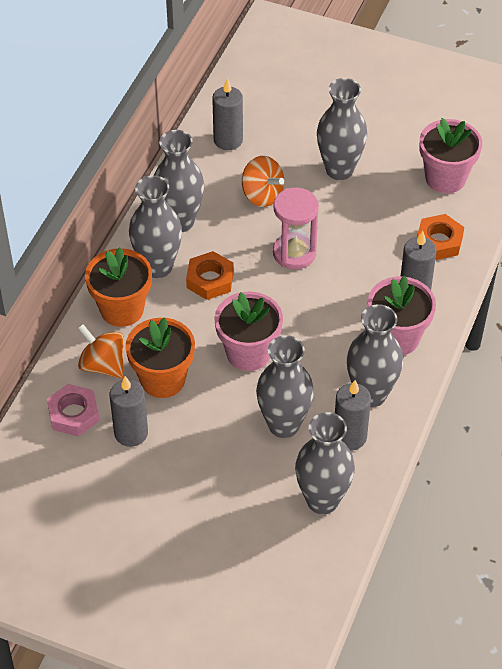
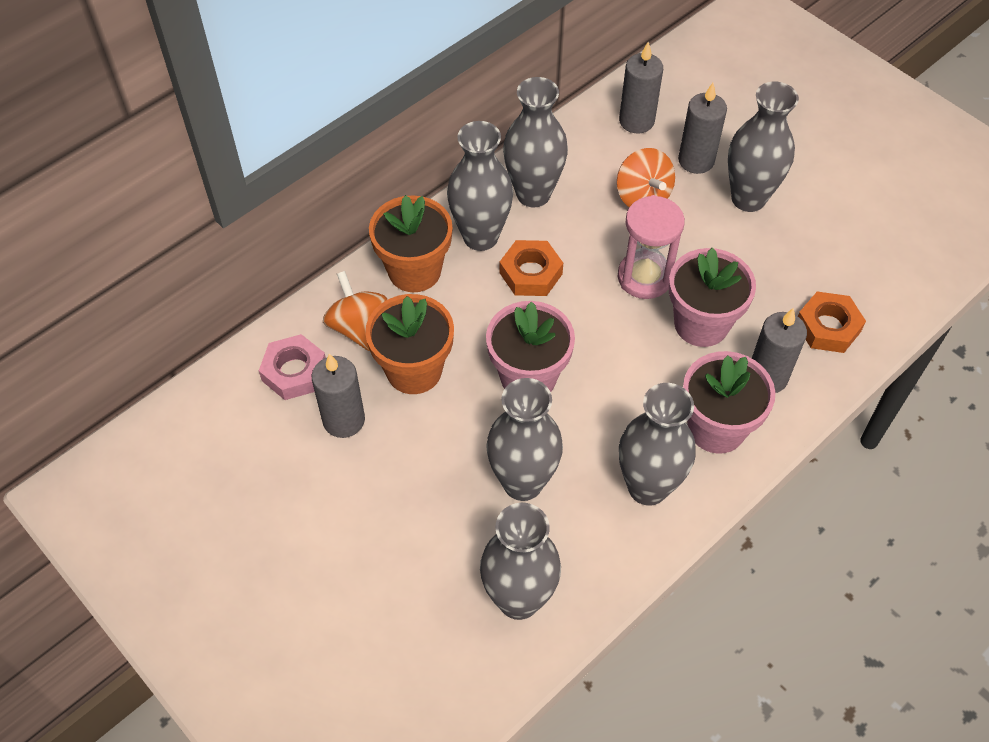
camera: 25 degrees right, 5 degrees up
grey candle [335,380,371,451] -> grey candle moved to [678,83,727,174]
pink flower pot [419,118,482,193] -> pink flower pot moved to [669,248,756,347]

